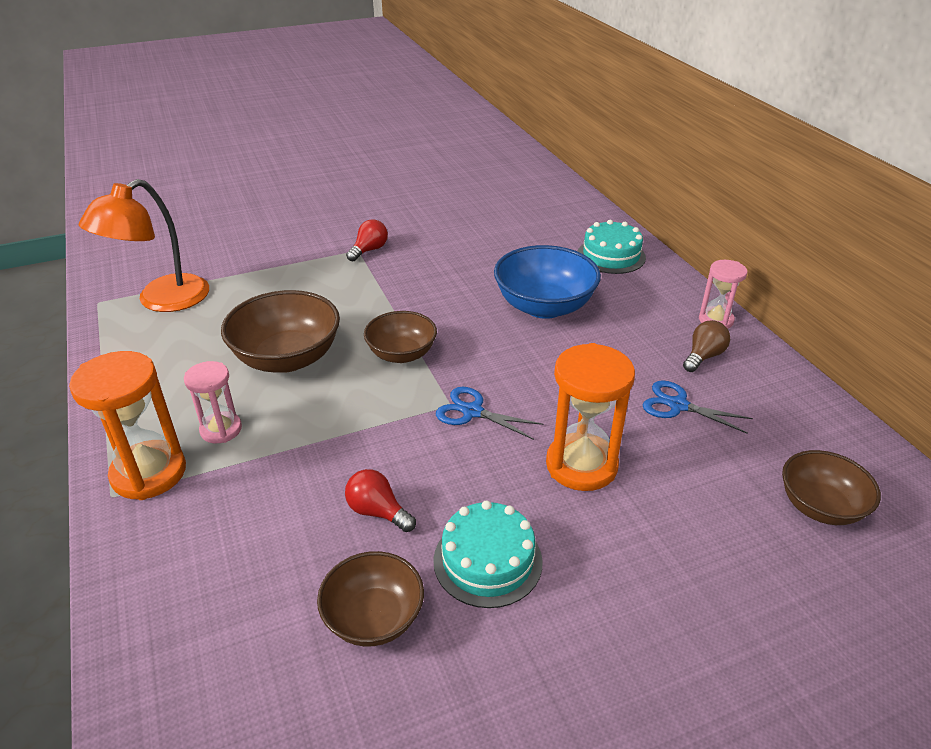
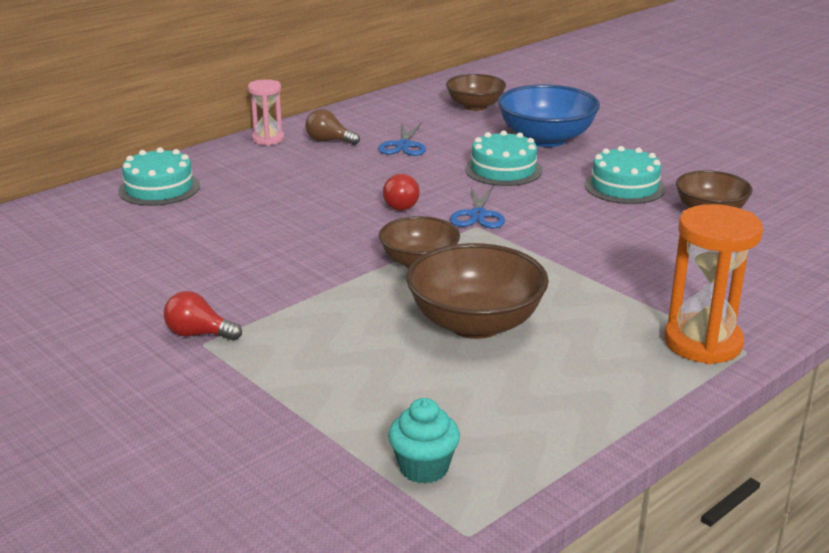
camera: 110 degrees left, 10 degrees down
orange lamp [79,179,209,312] -> turquoise cupcake [388,398,460,484]
pink hourglass [184,361,242,443] -> none
red light bulb [345,469,416,532] -> red light bulb moved to [383,174,420,211]
blue bowl [494,245,601,319] -> blue bowl moved to [498,84,600,147]
orange hourglass [546,343,635,491] -> turquoise cake [465,130,542,186]

